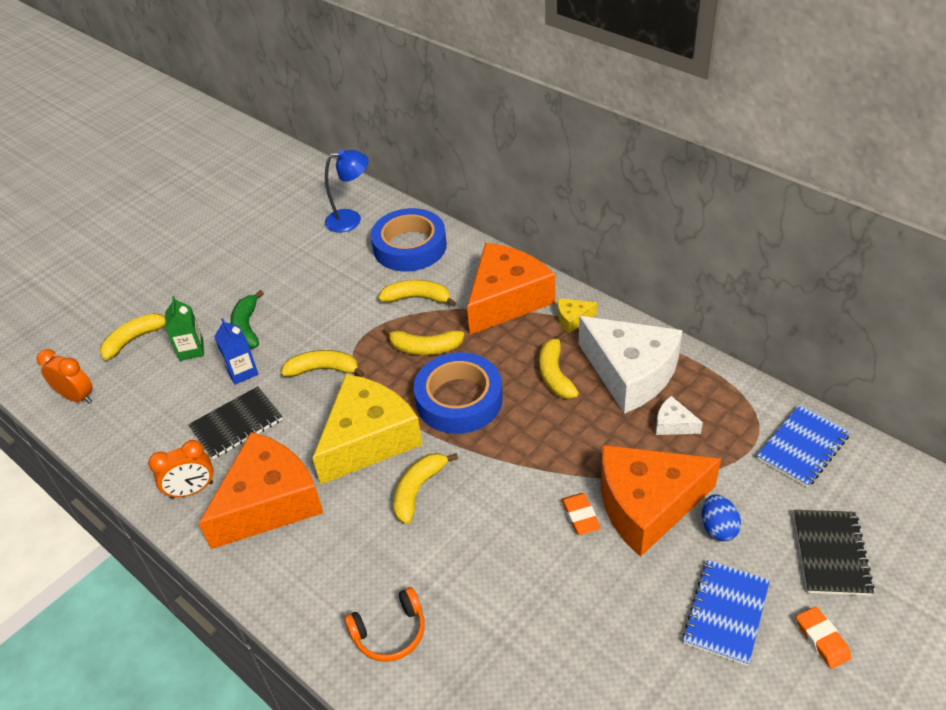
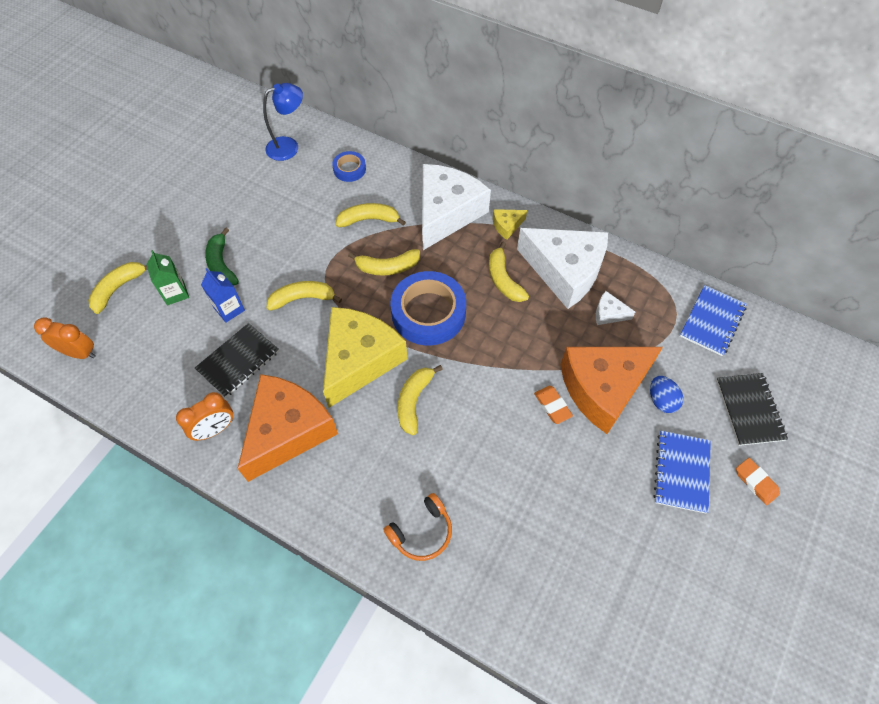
camera: 15 degrees left, 15 degrees up
blue tape [371,208,447,271] -> blue tape [332,151,366,182], size x0.50
orange cheese [467,243,555,335] -> white cheese [422,164,491,250]

